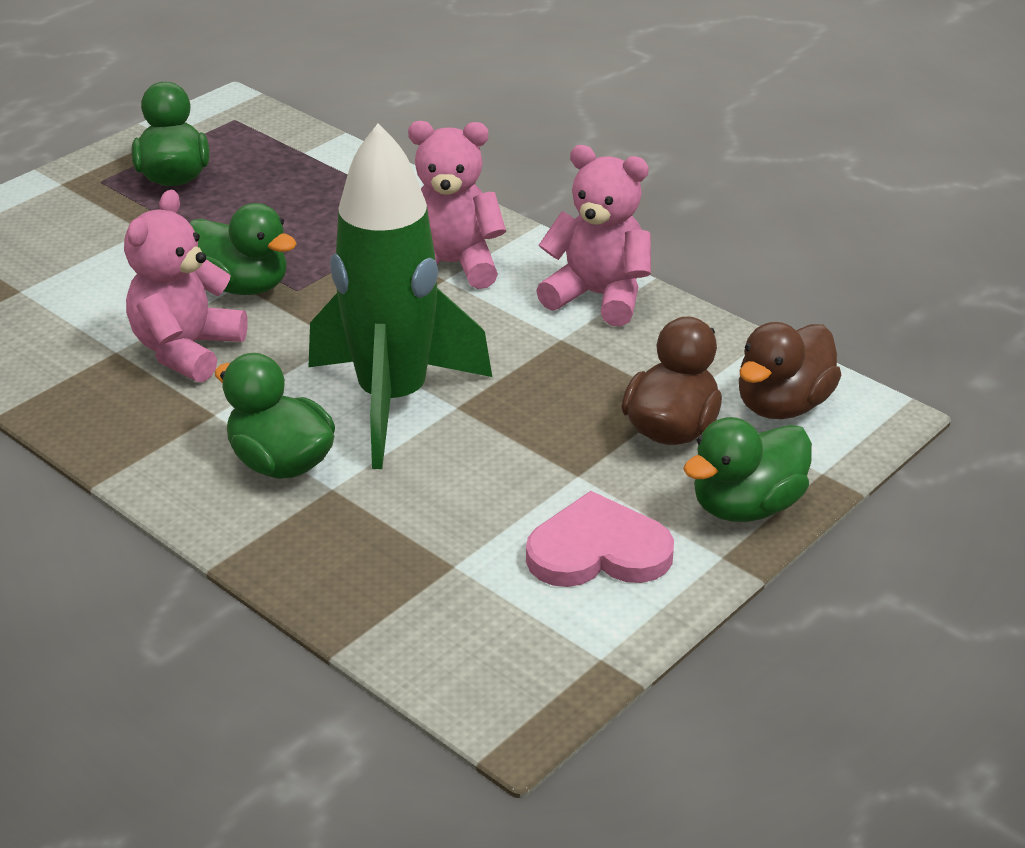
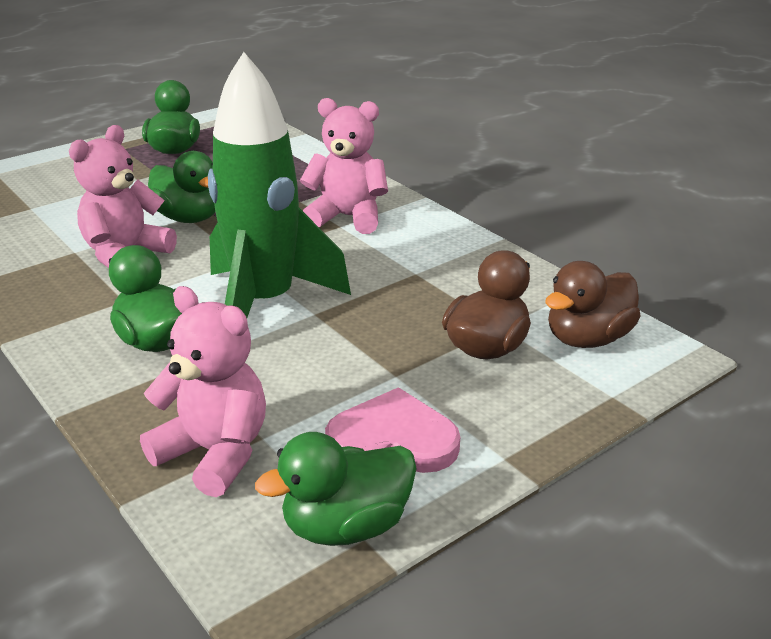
camera: 10 degrees right, 5 degrees down
pink teddy bear [536,145,651,327] -> pink teddy bear moved to [140,286,266,497]
green duck [683,417,812,522] -> green duck moved to [255,432,417,546]

